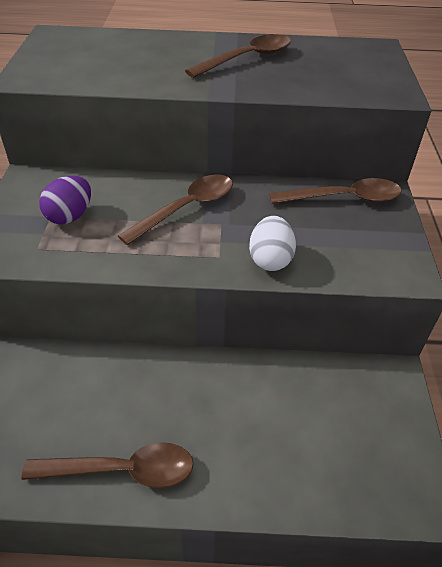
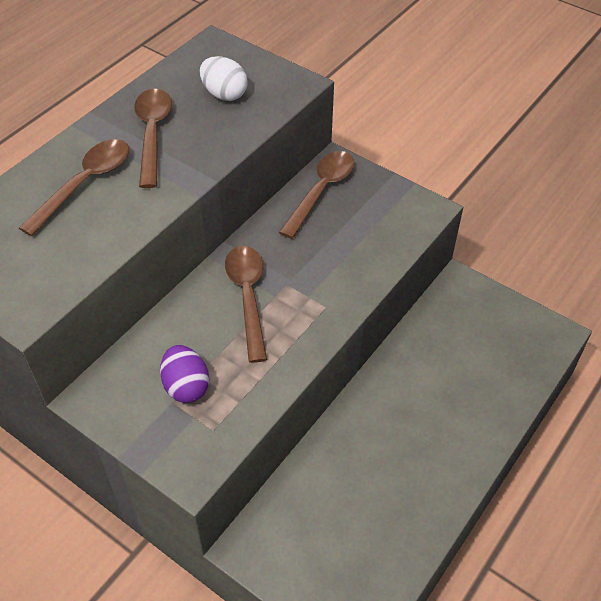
camera: 55 degrees left, 5 degrees up
brown spoon [21,442,194,488] -> brown spoon moved to [19,139,129,236]
white egg [249,216,296,271] -> white egg moved to [200,56,248,101]

